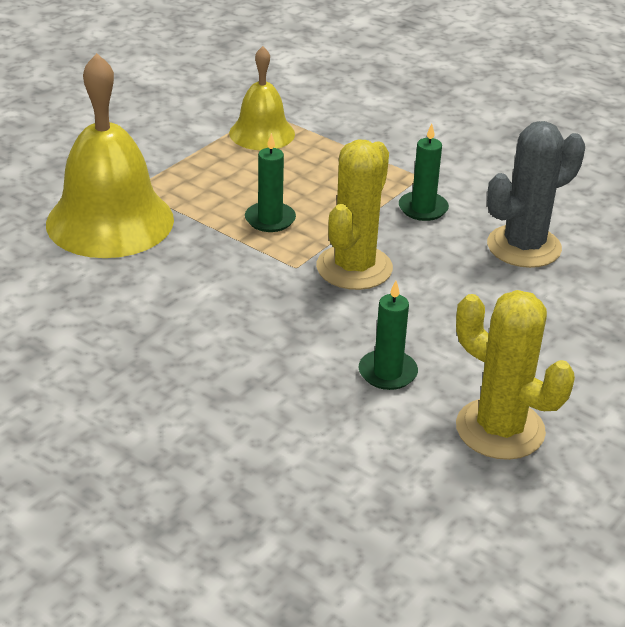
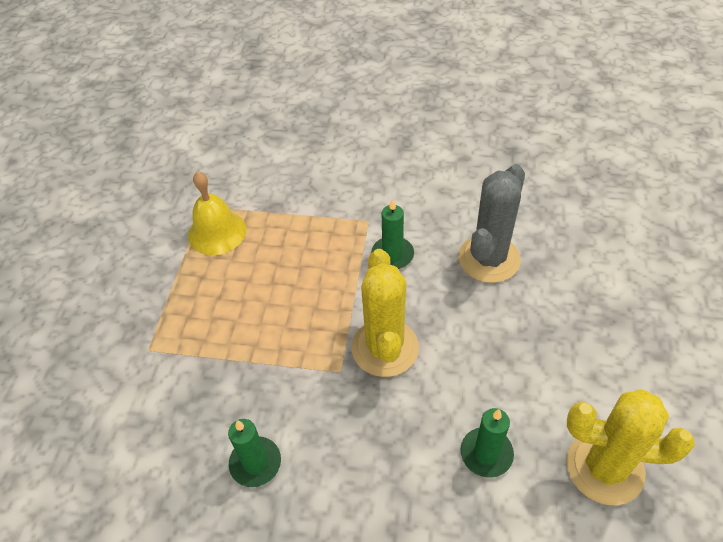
camera: 25 degrees left, 15 degrees up
yellow bell [46,53,174,258] -> none
green candle [245,133,296,232] -> green candle moved to [228,419,281,487]

